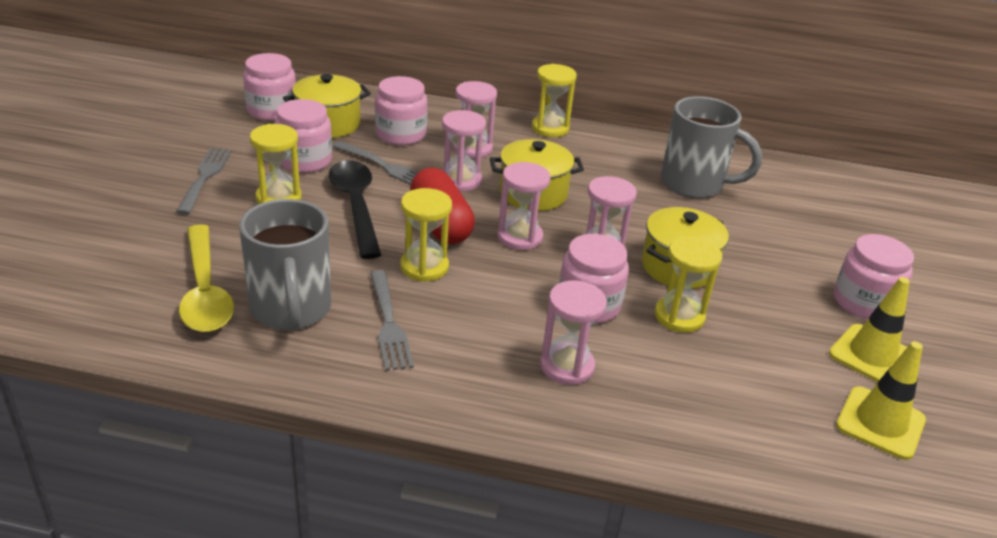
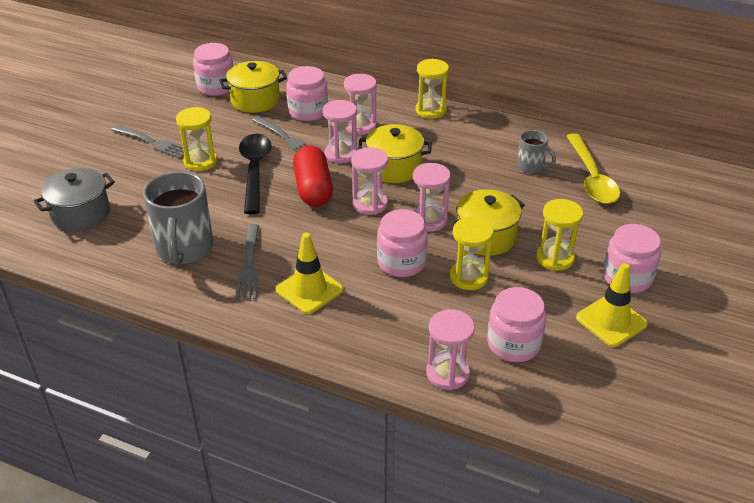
camera: 15 degrees right, 5 degrees up
grey fork [176,148,232,215] -> grey fork turned 105 degrees clockwise [111,125,184,159]
yellow spoon [179,225,234,332] -> yellow spoon moved to [567,133,620,204]
pink jar [275,99,332,173] -> pink jar moved to [487,287,546,362]
yellow hourglass [400,188,452,282] -> yellow hourglass moved to [536,199,583,271]
pink hourglass [540,280,607,385] -> pink hourglass moved to [426,309,475,390]
grey mug [661,96,762,198] -> grey mug [517,130,556,173], size x0.52
yellow traffic cone [836,341,926,460] -> yellow traffic cone moved to [276,233,343,314]
none -> grey pot [34,168,115,232]

